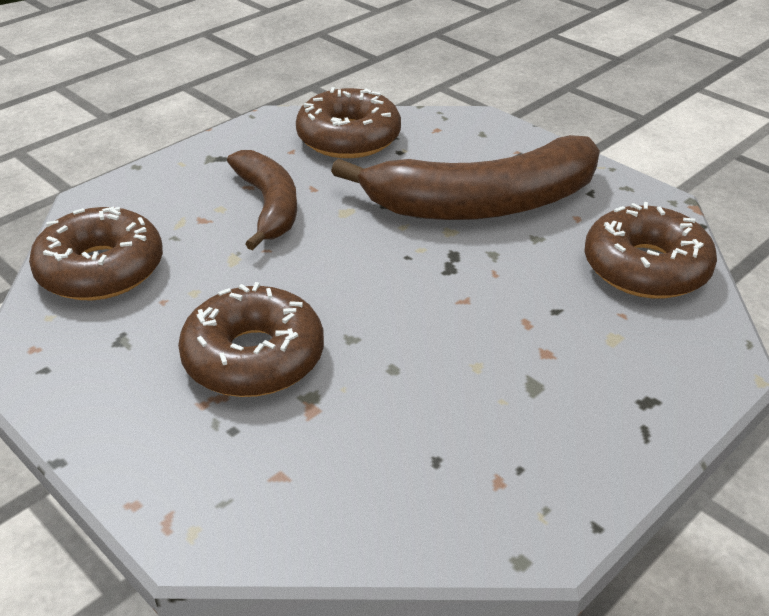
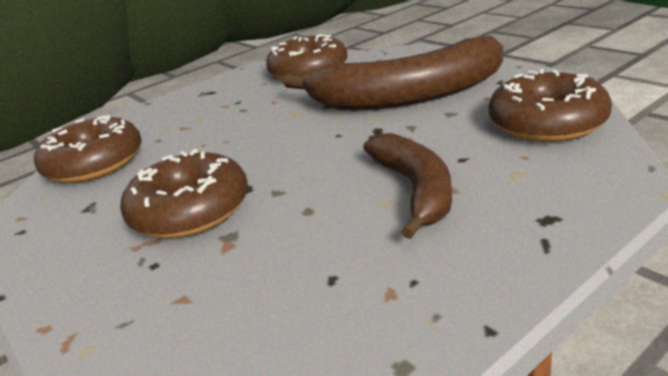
camera: 10 degrees right, 10 degrees down
brown banana [227,150,297,250] -> brown banana moved to [363,133,452,239]

